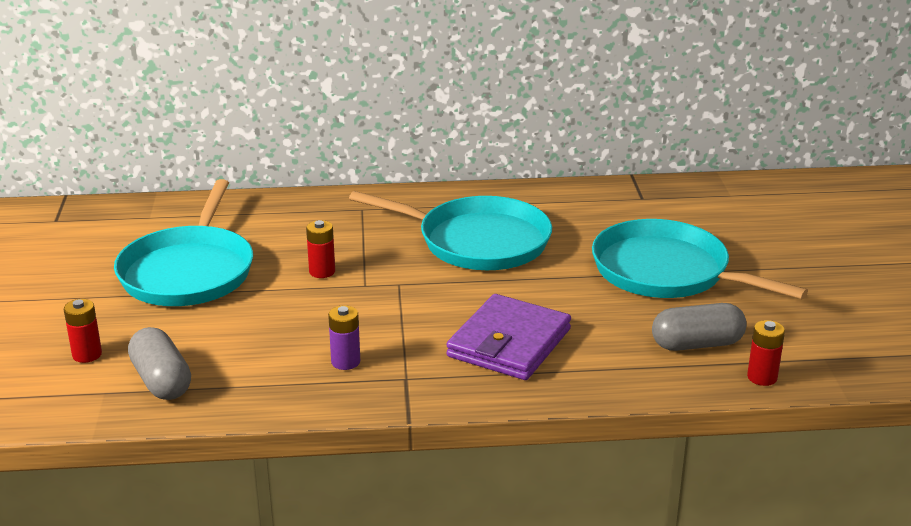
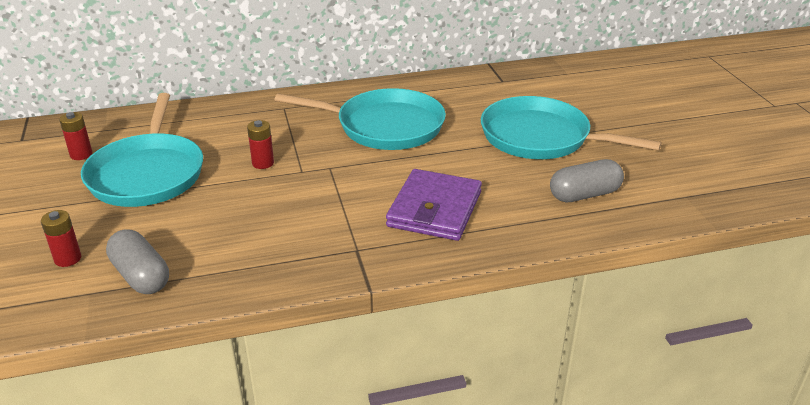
camera: 10 degrees left, 5 degrees up
purple battery [328,305,360,370] -> none
red battery [747,320,785,386] -> red battery moved to [59,112,92,160]

